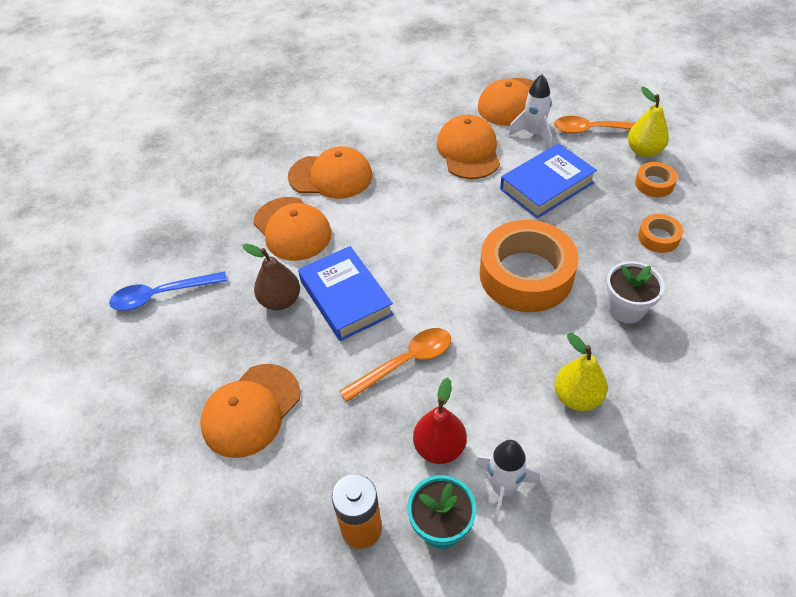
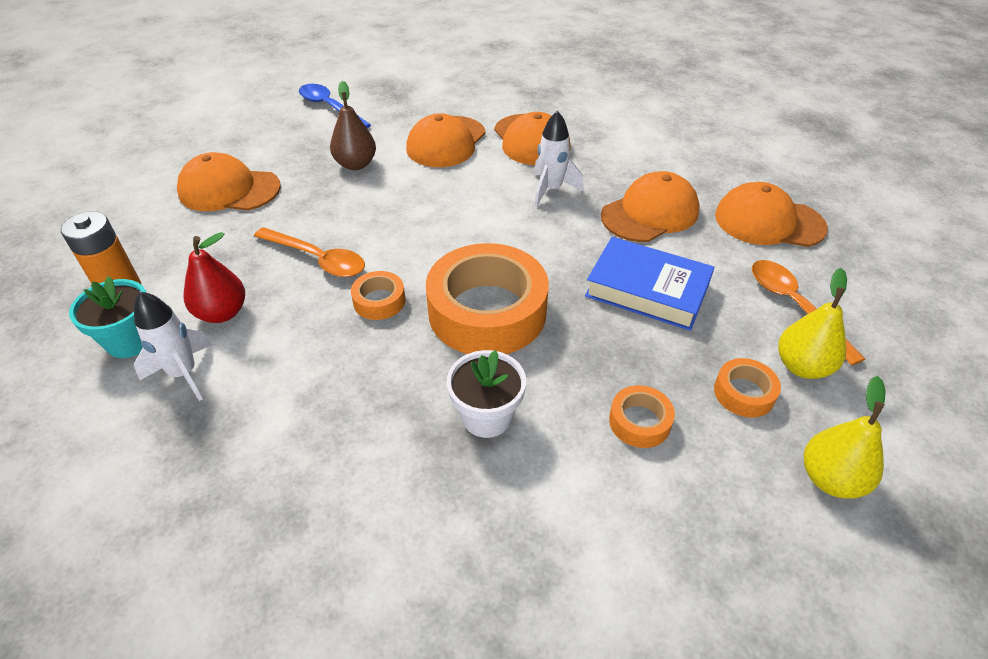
camera: 60 degrees right, 5 degrees down
blue book [298,246,394,341] -> none
white rocket [508,74,552,148] -> white rocket moved to [534,111,584,207]
yellow pear [554,333,608,411] -> yellow pear moved to [804,376,886,499]
none -> orange tape [351,271,405,320]

